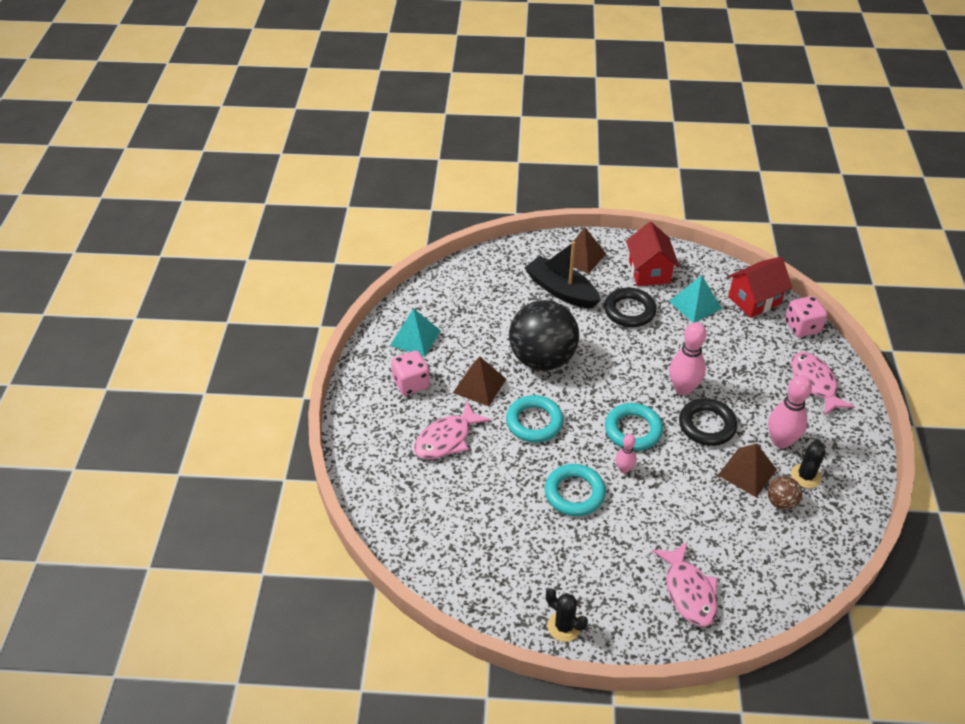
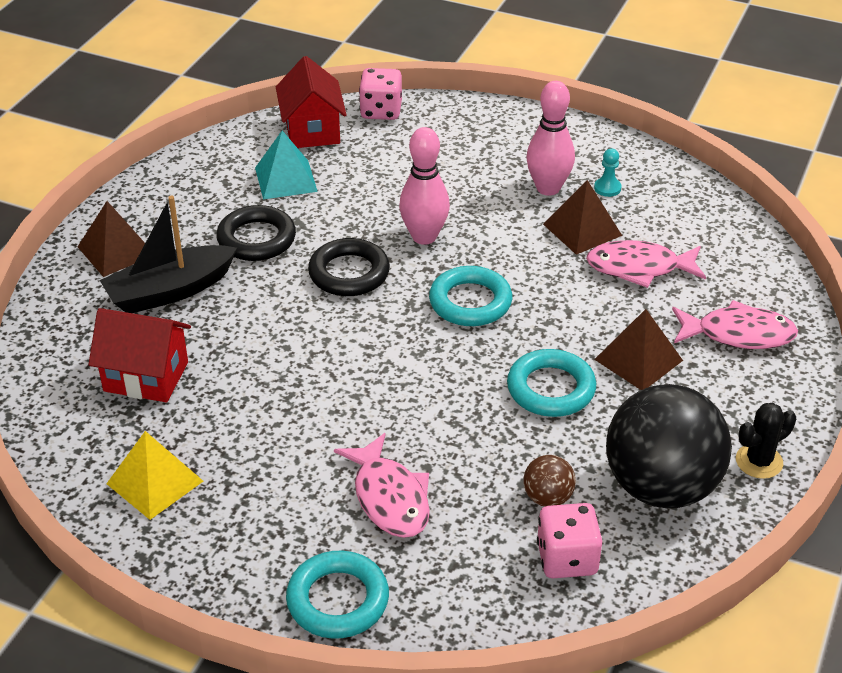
camera: 70 degrees left, 5 degrees down
turquoise pyramid [390,308,441,357] -> yellow pyramid [106,431,203,520]
pink dice [391,351,430,396] -> pink dice moved to [537,503,602,578]
brown pyramid [453,356,506,406] -> brown pyramid moved to [594,309,683,390]
turquoise ring [506,395,564,442] -> turquoise ring moved to [286,551,389,639]
black ball [509,300,579,371] -> black ball moved to [606,384,732,508]
pink bowling pin [616,434,636,473] -> none
red house [626,222,680,286] -> red house moved to [88,308,191,402]
black ring [679,398,737,446] -> black ring moved to [308,238,390,296]
brown ball [768,476,802,510] -> brown ball moved to [523,455,576,507]
pink fish [791,352,855,416] -> pink fish moved to [586,240,706,288]
black cactus [791,440,825,488] -> turquoise pawn [594,149,622,197]

